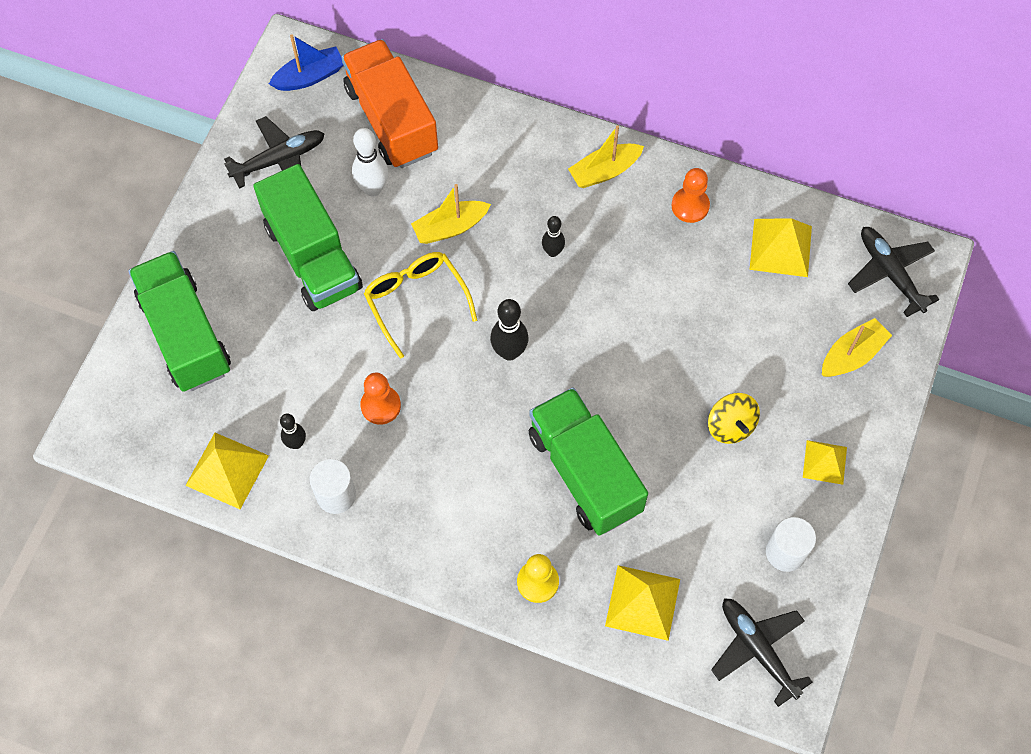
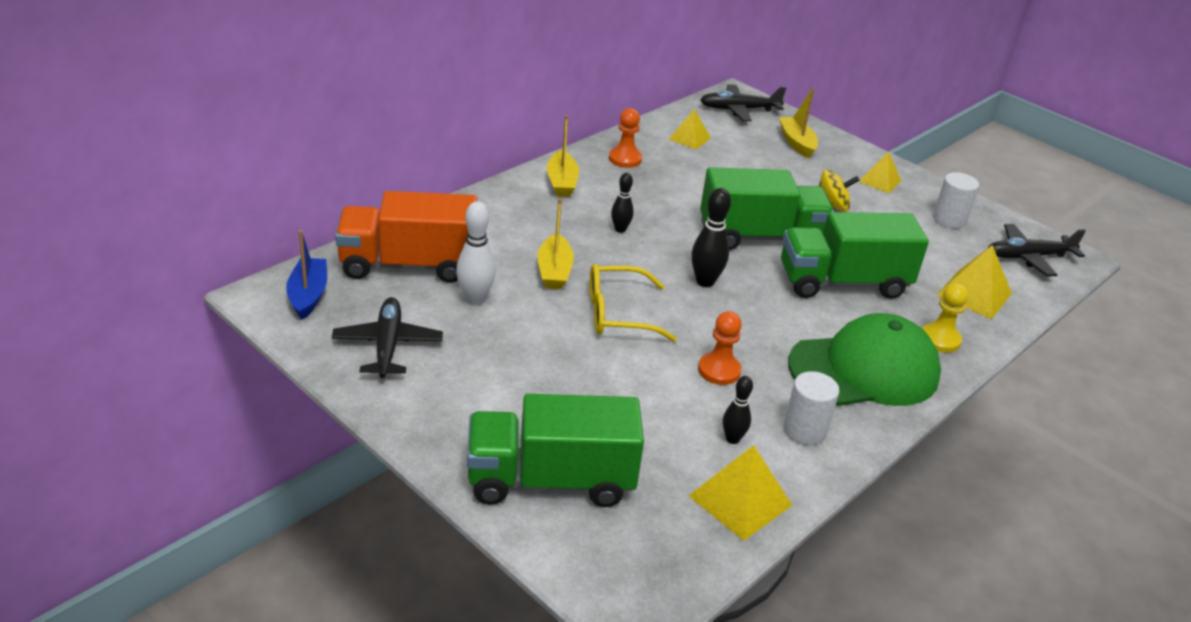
camera: 70 degrees left, 30 degrees down
green truck [253,164,363,311] -> green truck moved to [700,167,834,250]
yellow pyramid [750,218,812,277] -> yellow pyramid [668,109,711,150], size x0.66
none -> green cap [788,313,941,406]

